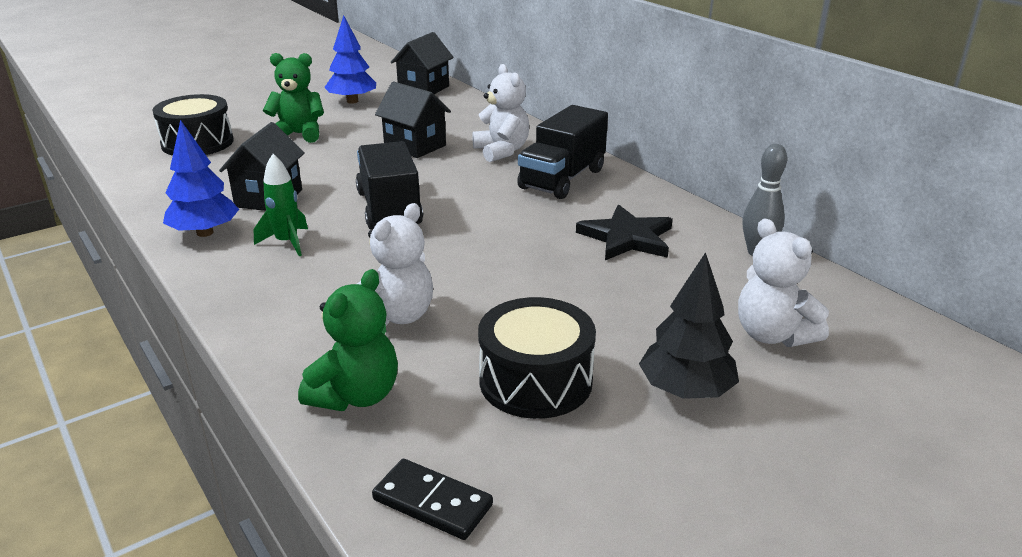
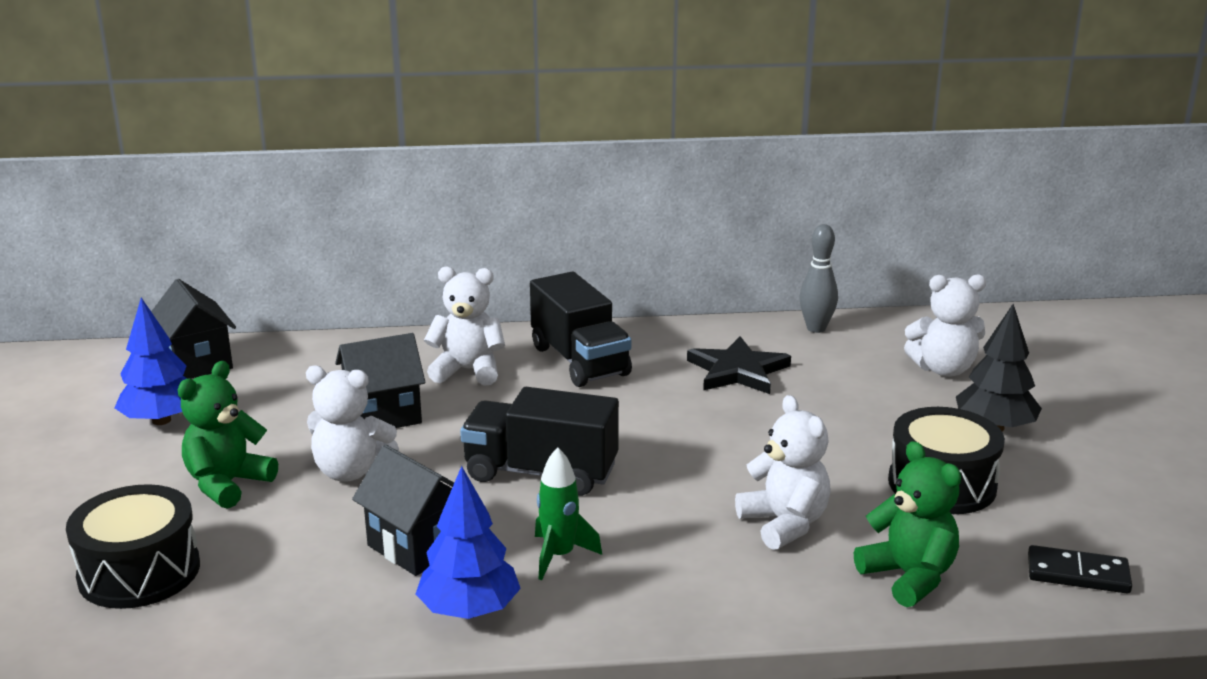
camera: 60 degrees left, 5 degrees down
black domino [372,459,493,540] -> black domino turned 45 degrees clockwise [1028,545,1132,593]
none -> white teddy bear [306,366,399,482]

